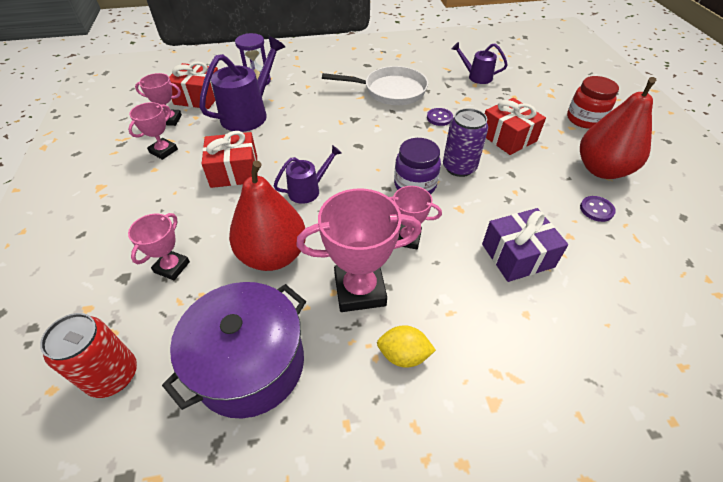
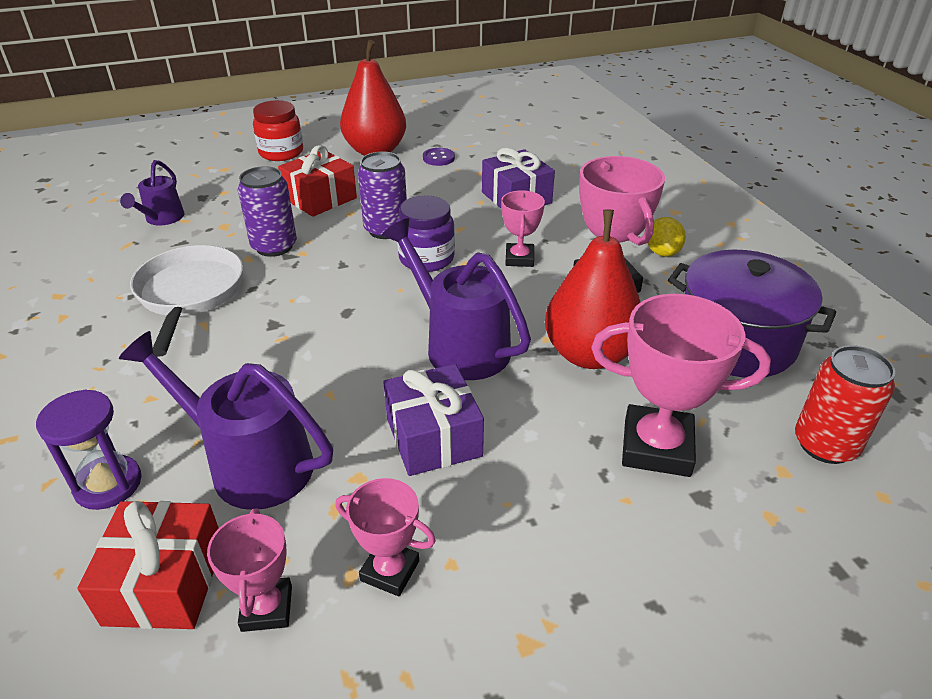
camera: 100 degrees left, 10 degrees down
pink trophy [128,213,190,280] -> pink trophy [591,294,771,477], size x1.75
red gift [202,131,257,188] -> purple gift [383,364,484,476]
purple watering can [274,145,342,204] -> purple watering can [382,218,531,380], size x1.75
purple button [427,108,453,126] -> purple can [238,166,297,257]

